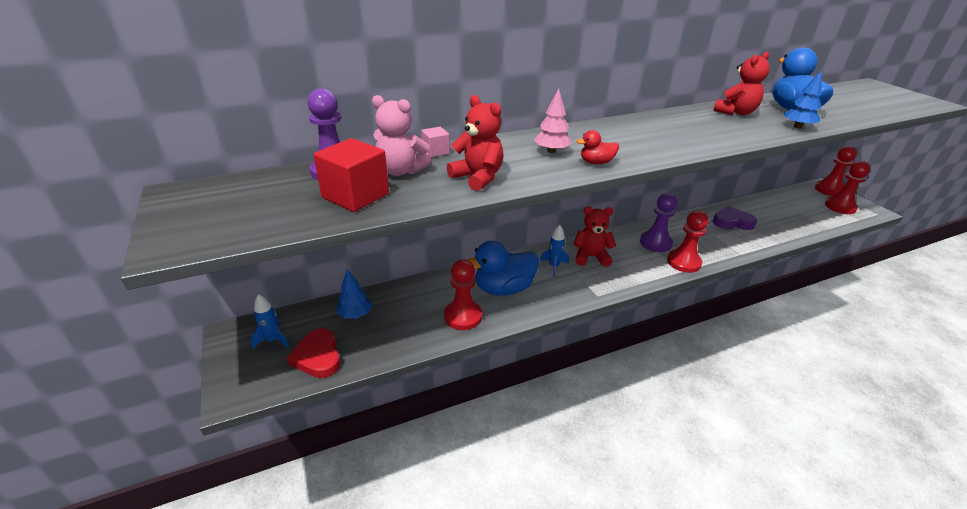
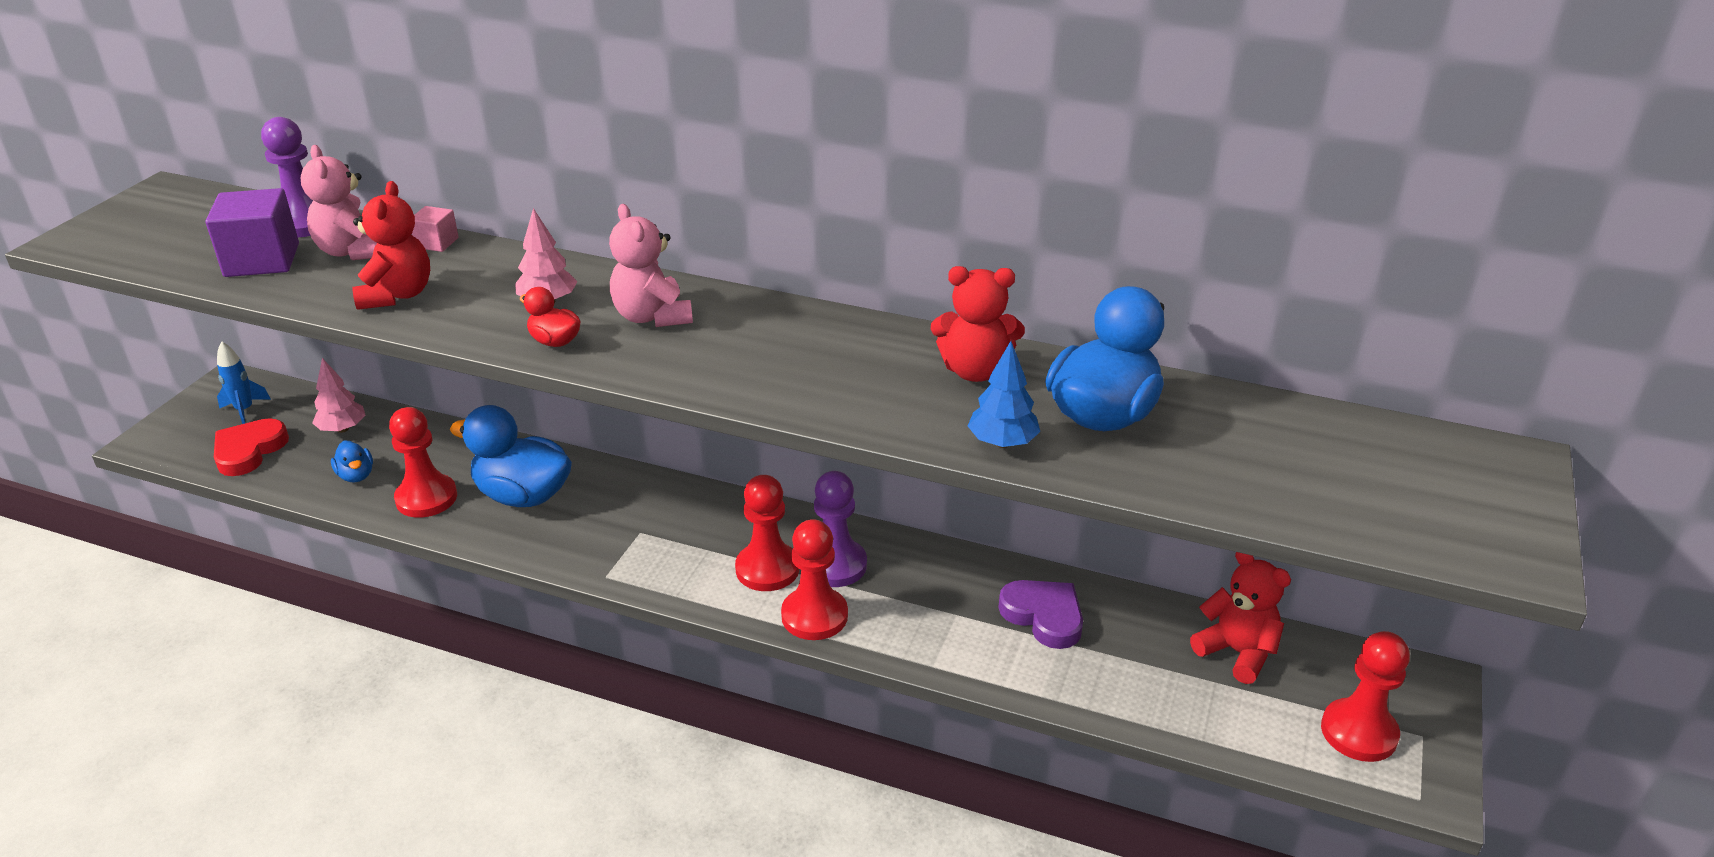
camera: 45 degrees right, 0 degrees up
red cube [313,138,389,212] -> purple cube [205,188,299,277]
blue tree [336,269,372,319] -> pink tree [312,358,365,433]
blue rocket [540,225,569,277] -> none
red teddy bear [573,206,616,267] -> red teddy bear moved to [1190,552,1291,684]
red pawn [815,146,857,196] -> red pawn moved to [735,475,799,591]
none -> blue duck [331,441,373,482]
none -> pink teddy bear [609,204,693,327]

